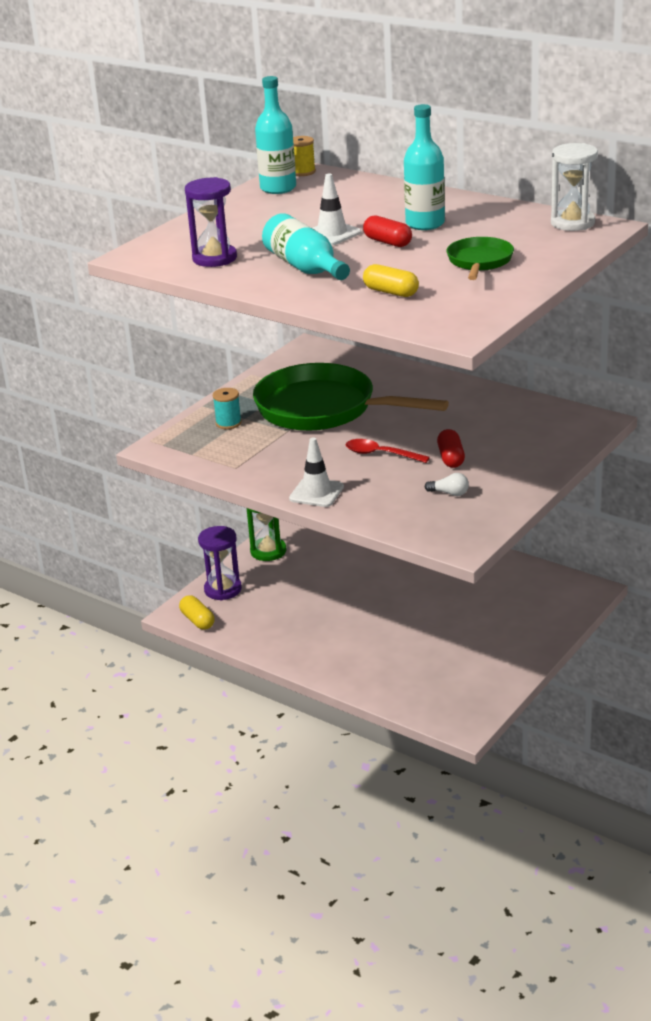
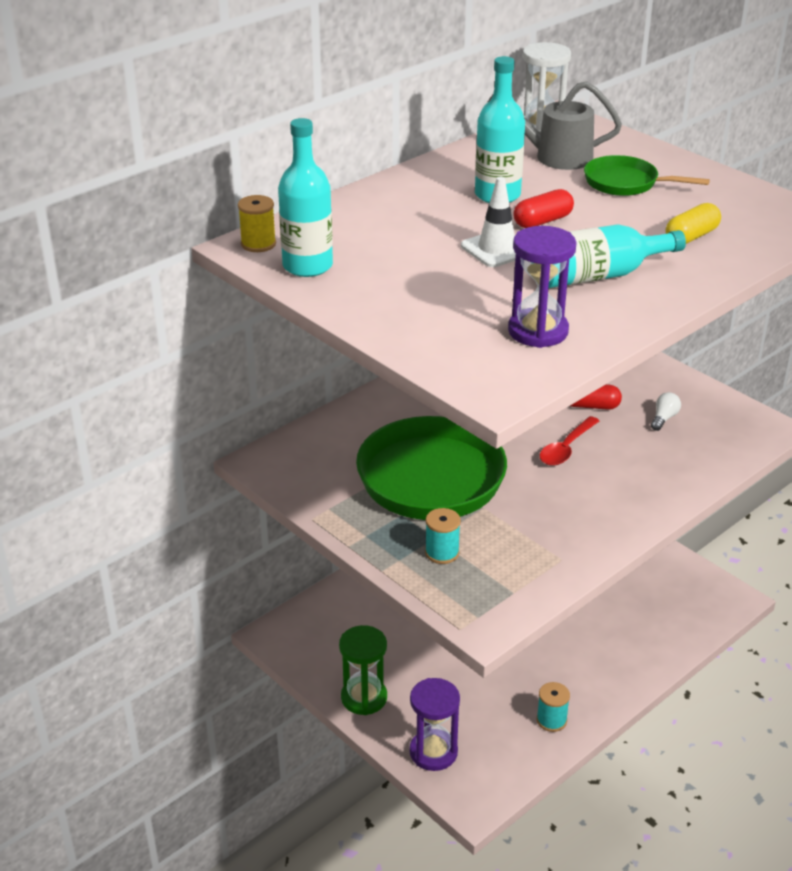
camera: 80 degrees left, 5 degrees up
yellow capsule [179,595,215,630] -> none
white traffic cone [289,437,344,507] -> none
none -> grey watering can [487,81,622,170]
none -> turquoise spool [537,682,570,732]

